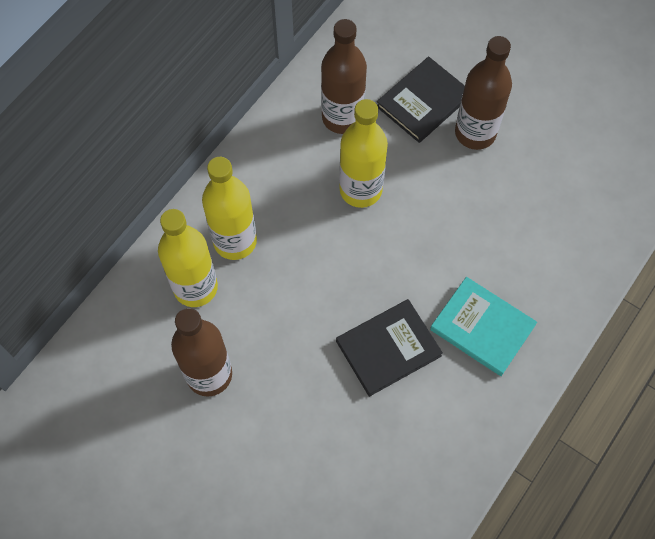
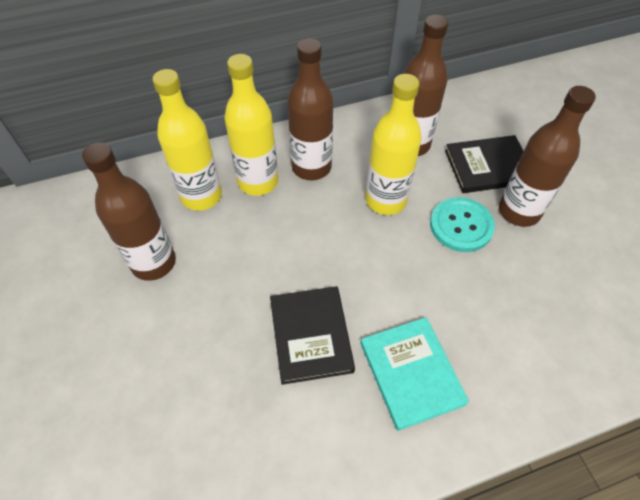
camera: 35 degrees right, 10 degrees down
black book [336,299,443,397] -> black book turned 75 degrees clockwise [270,286,355,385]
none -> brown bottle [287,38,333,180]
none -> turquoise button [430,197,495,252]

